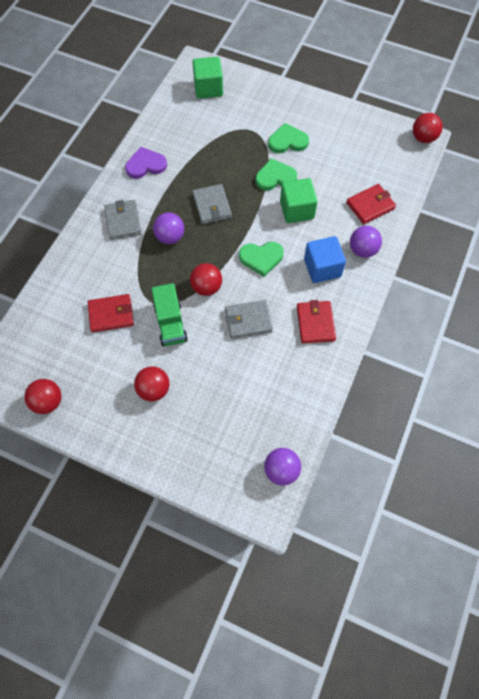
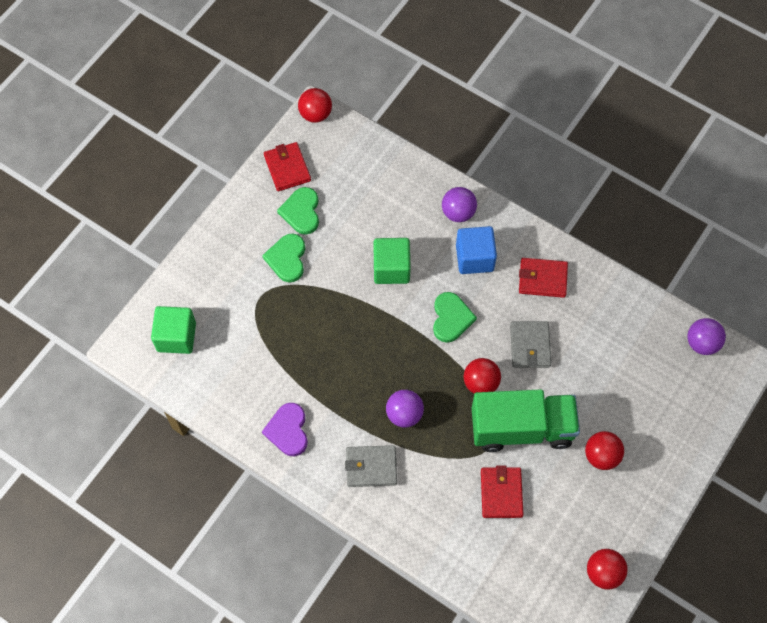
camera: 80 degrees left, 0 degrees up
green truck [151,283,188,346] -> green truck [472,389,580,452], size x1.59
grey wallet [192,184,232,224] -> none
green heart [256,158,297,190] -> green heart moved to [277,187,319,235]
red wallet [346,184,396,224] -> red wallet moved to [264,142,311,191]

